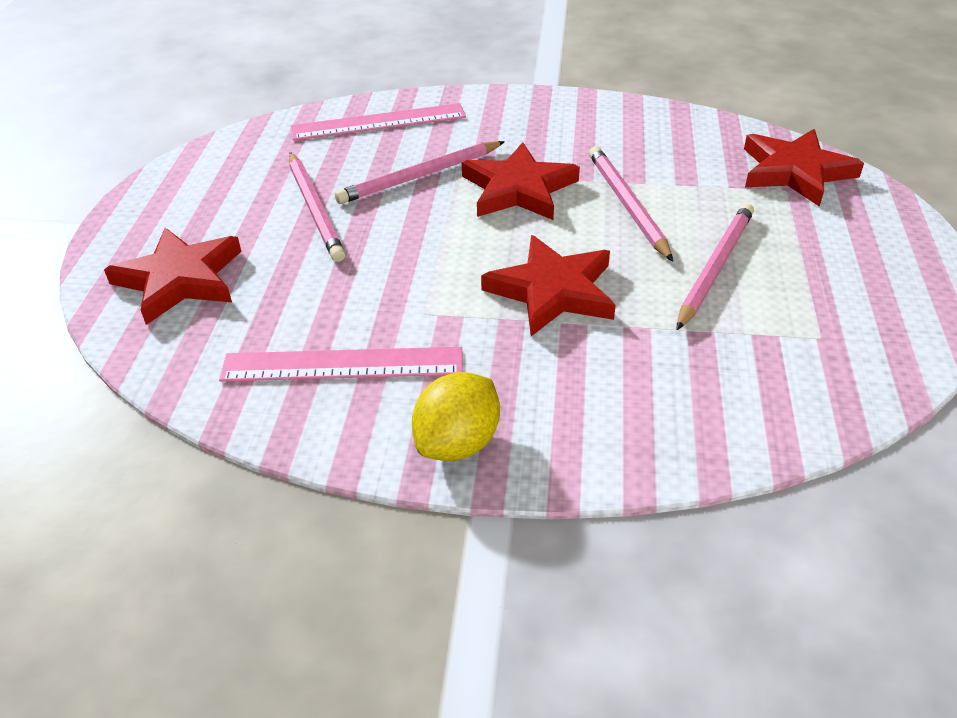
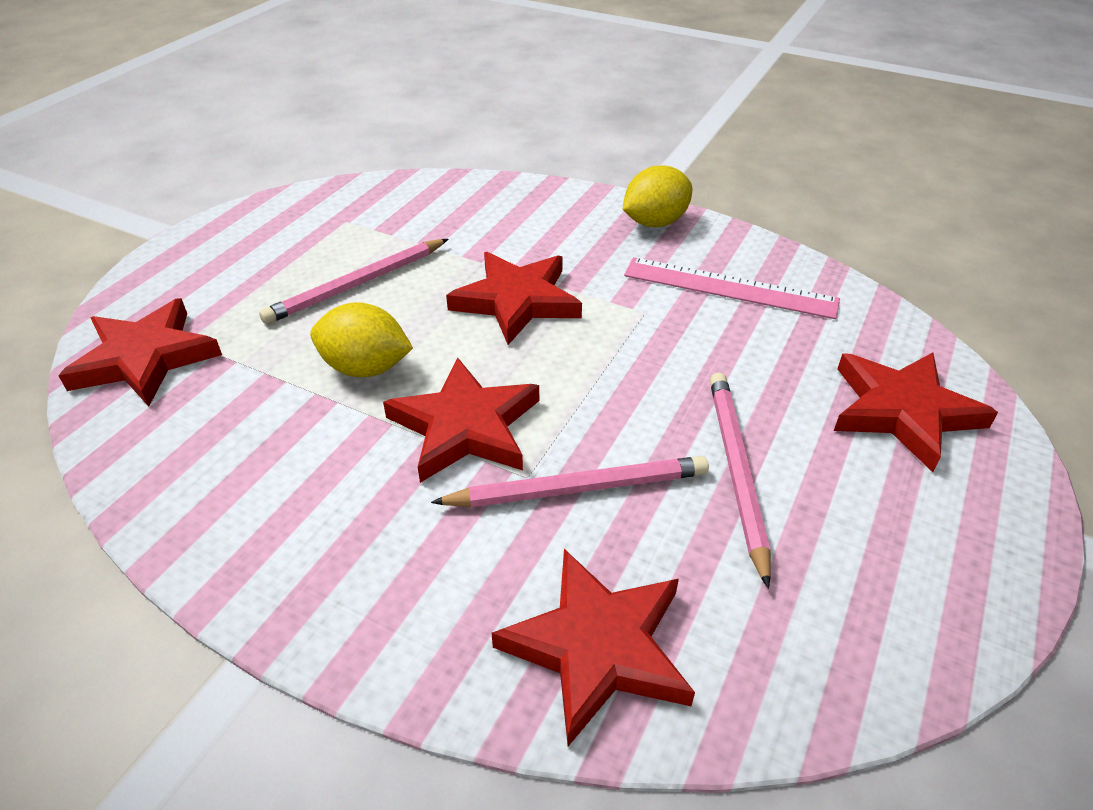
camera: 160 degrees left, 0 degrees up
pink ruler [291,103,466,141] -> red star [492,549,695,746]
pink pencil [589,146,673,262] -> yellow lemon [310,302,413,377]

